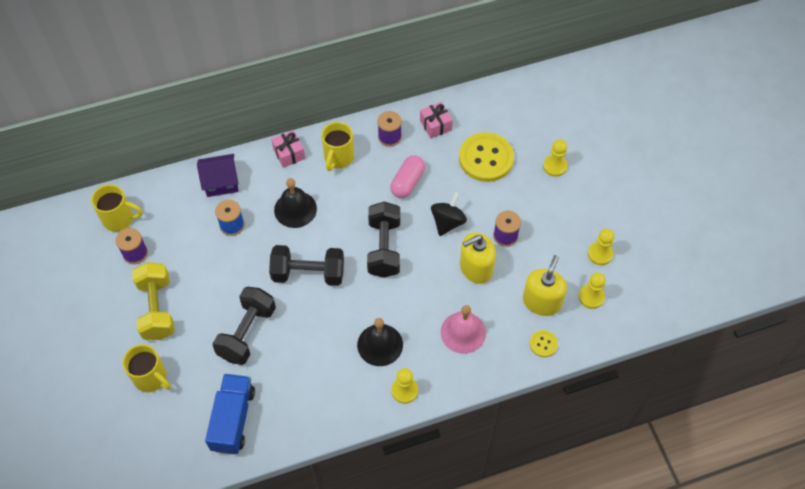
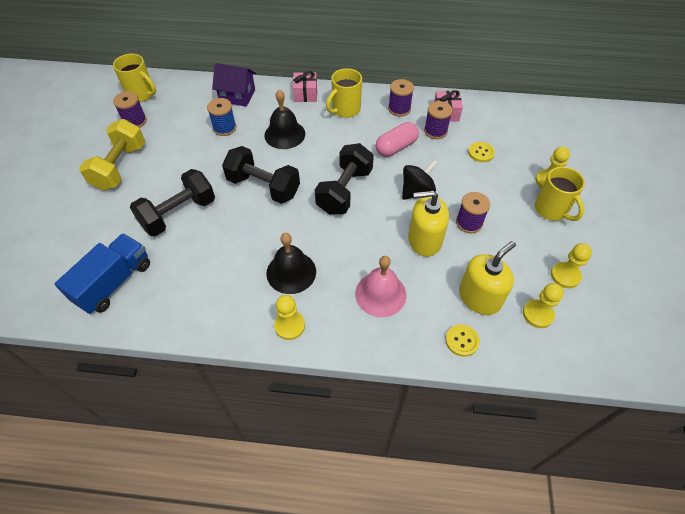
camera: 25 degrees right, 5 degrees down
yellow mug [123,344,171,392] -> yellow mug moved to [535,166,585,221]
yellow button [459,132,514,182] -> yellow button [468,142,495,162], size x0.46
none -> purple spool [424,101,452,139]

